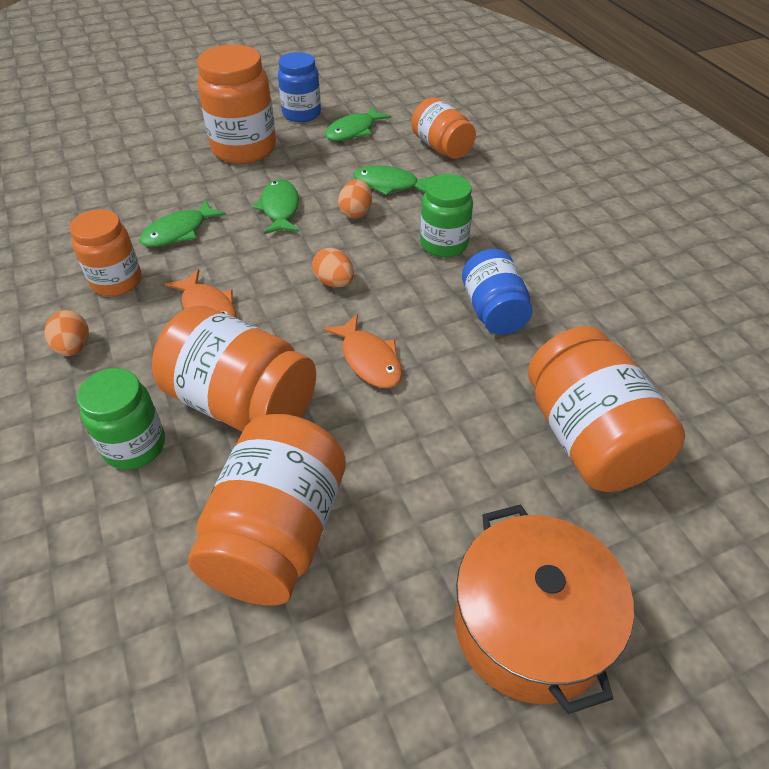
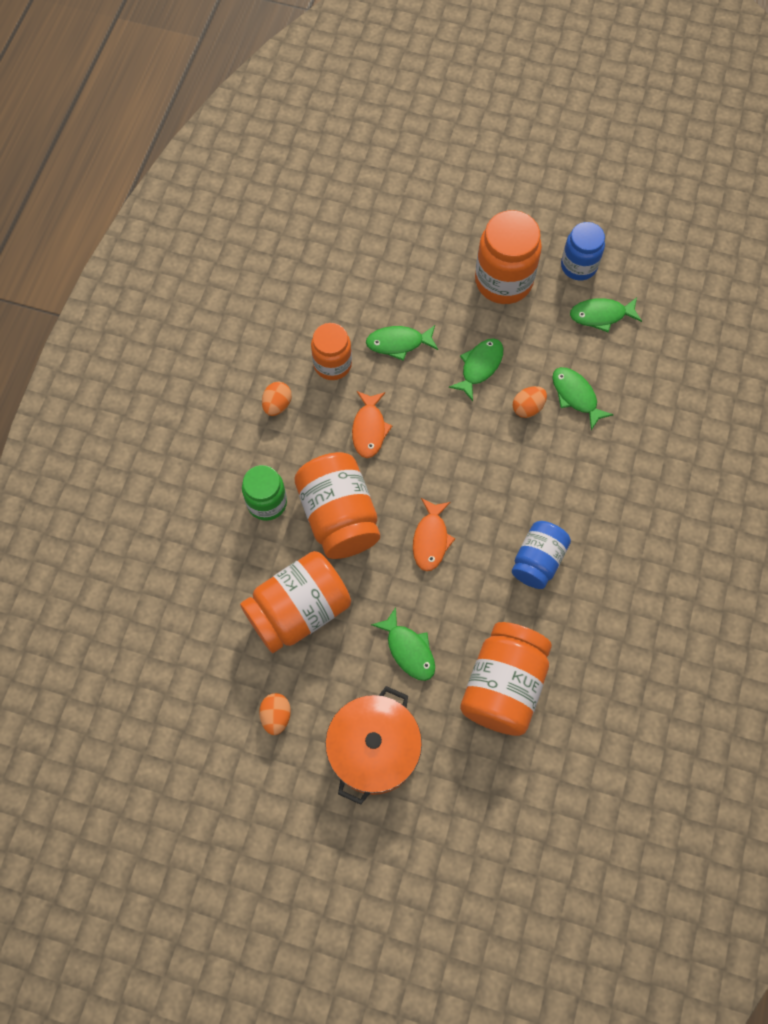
camera: 40 degrees right, 20 degrees up
orange egg [312,248,354,287] -> orange egg moved to [259,693,291,735]
orange jar [411,97,476,159] -> none
green jar [420,174,473,258] -> none
none -> green fish [371,608,435,681]

